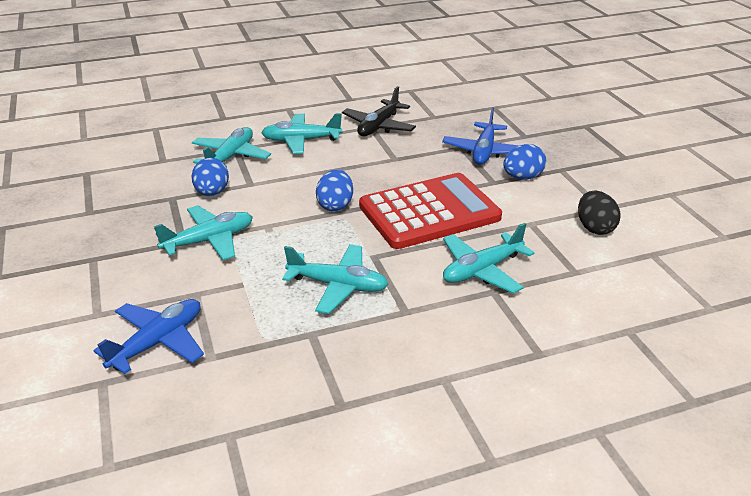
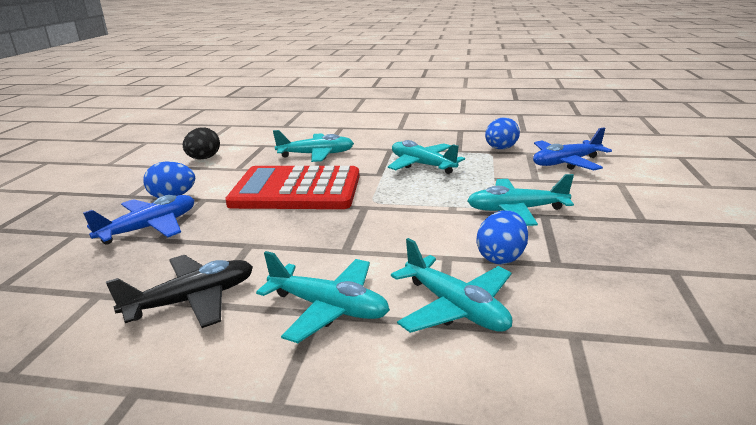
camera: 150 degrees left, 10 degrees down
turquoise plane [192,127,271,167] -> turquoise plane turned 90 degrees counterclockwise [391,238,512,333]
blue egg [316,169,353,212] -> blue egg moved to [485,117,520,149]

